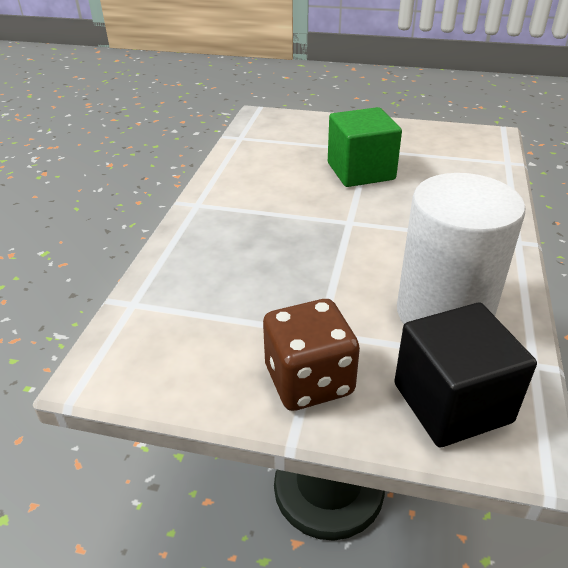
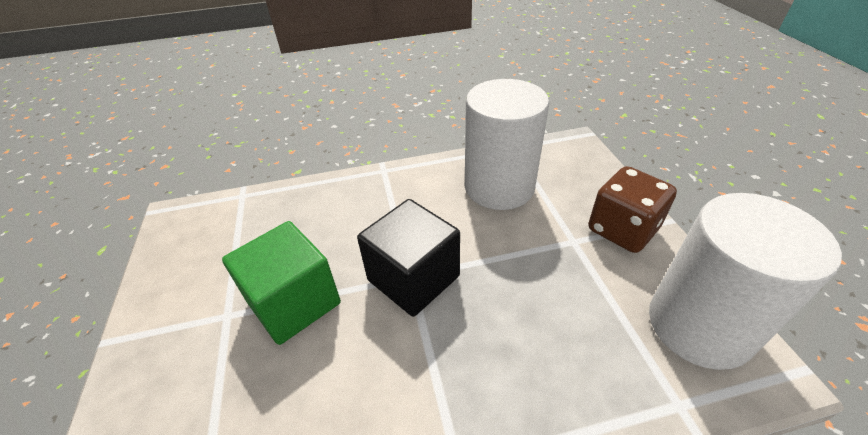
camera: 115 degrees left, 5 degrees up
black cube [394,303,537,447] -> black cube moved to [357,199,460,317]
none -> white cylinder [649,193,842,370]

